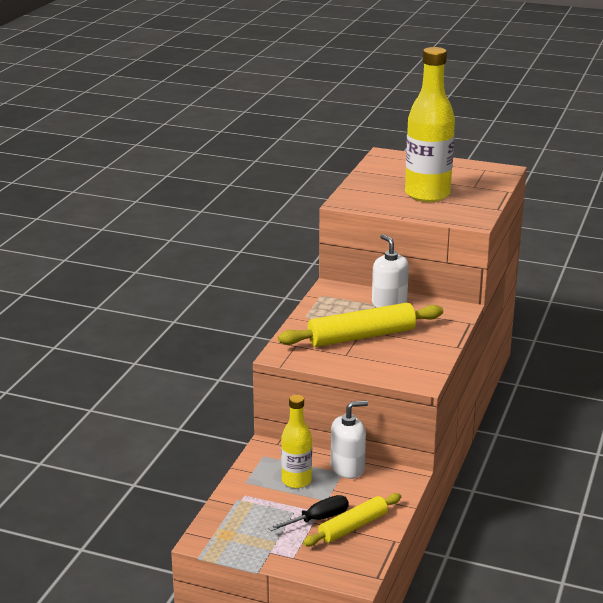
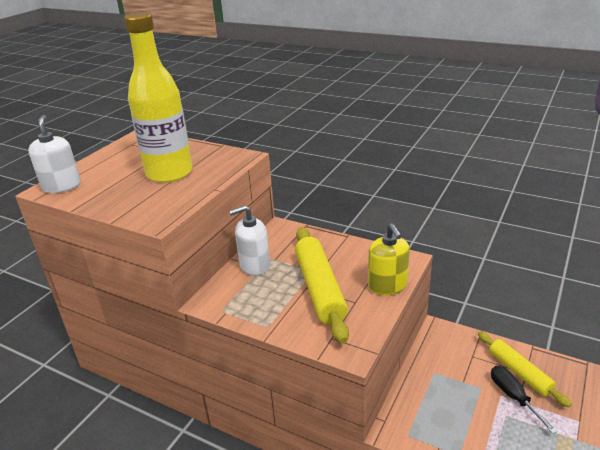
camera: 80 degrees left, 5 degrees up
yellow bottle [281,395,312,488] -> none
white soap dispenser [331,400,368,479] -> white soap dispenser moved to [28,115,81,193]
none -> yellow soap dispenser [368,223,410,295]

